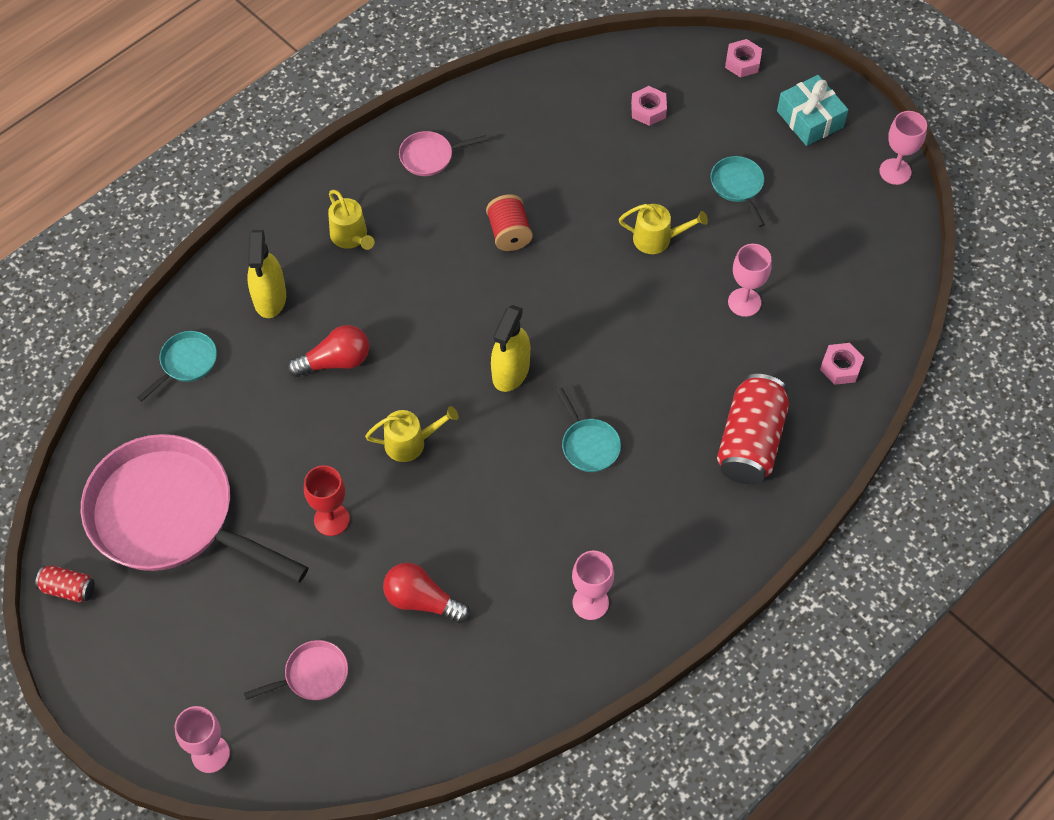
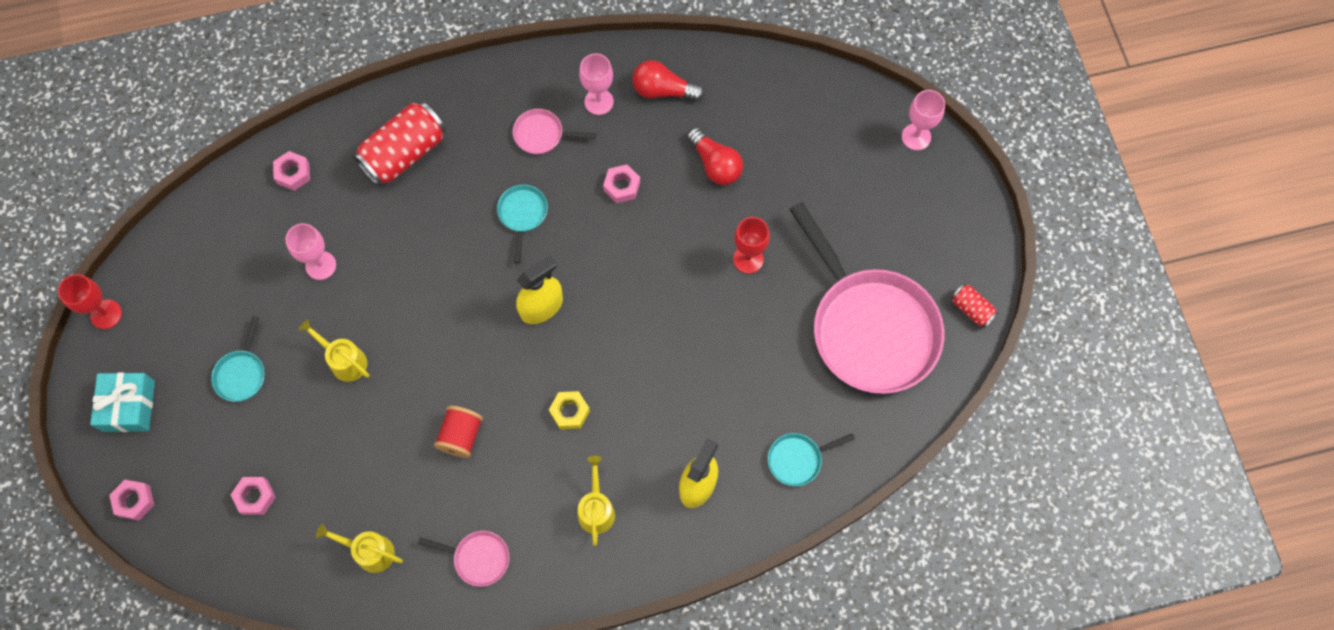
camera: 150 degrees left, 10 degrees up
pink pan [244,640,348,700] -> pink pan moved to [513,109,596,155]
red light bulb [287,325,369,377] -> red light bulb moved to [632,60,705,101]
yellow watering can [365,406,459,462] -> yellow watering can moved to [316,524,403,573]
pink goblet [879,111,927,185] -> red goblet [58,274,122,329]
none -> yellow nut [549,391,590,430]
none -> pink nut [603,164,640,203]

